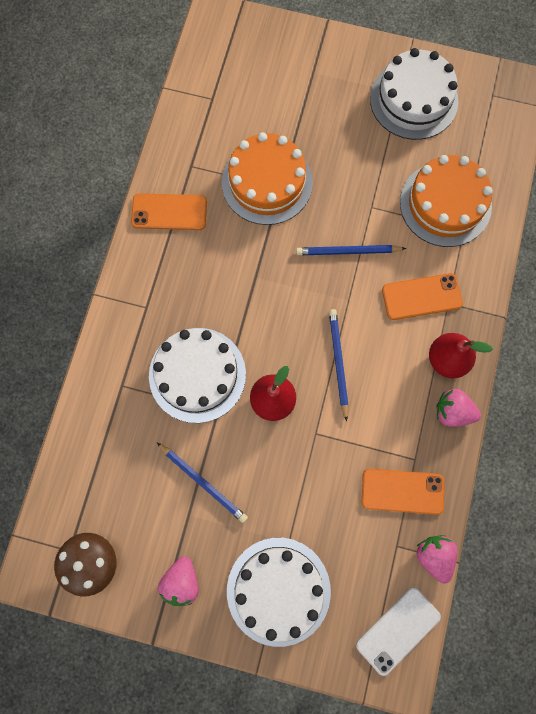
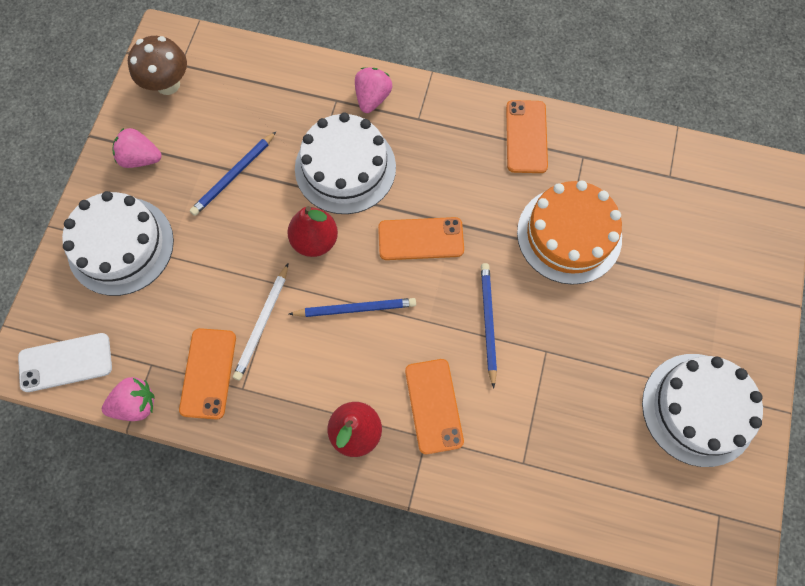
camera: 90 degrees right, 5 degrees down
white phone [356,587,441,676] -> white phone turned 60 degrees counterclockwise [18,333,112,392]
orange cake [400,155,493,247] -> none
pink strawberry [436,389,481,427] -> pink strawberry moved to [355,67,392,113]
none -> white pencil [233,264,288,380]
none -> orange phone [378,217,464,260]

